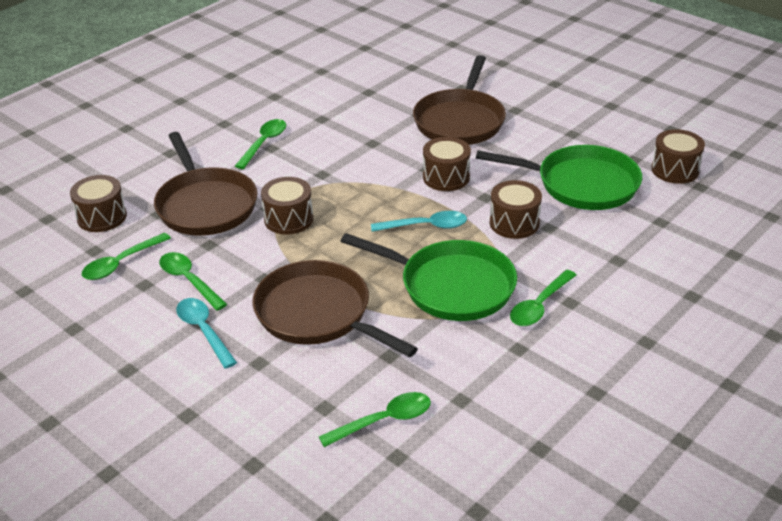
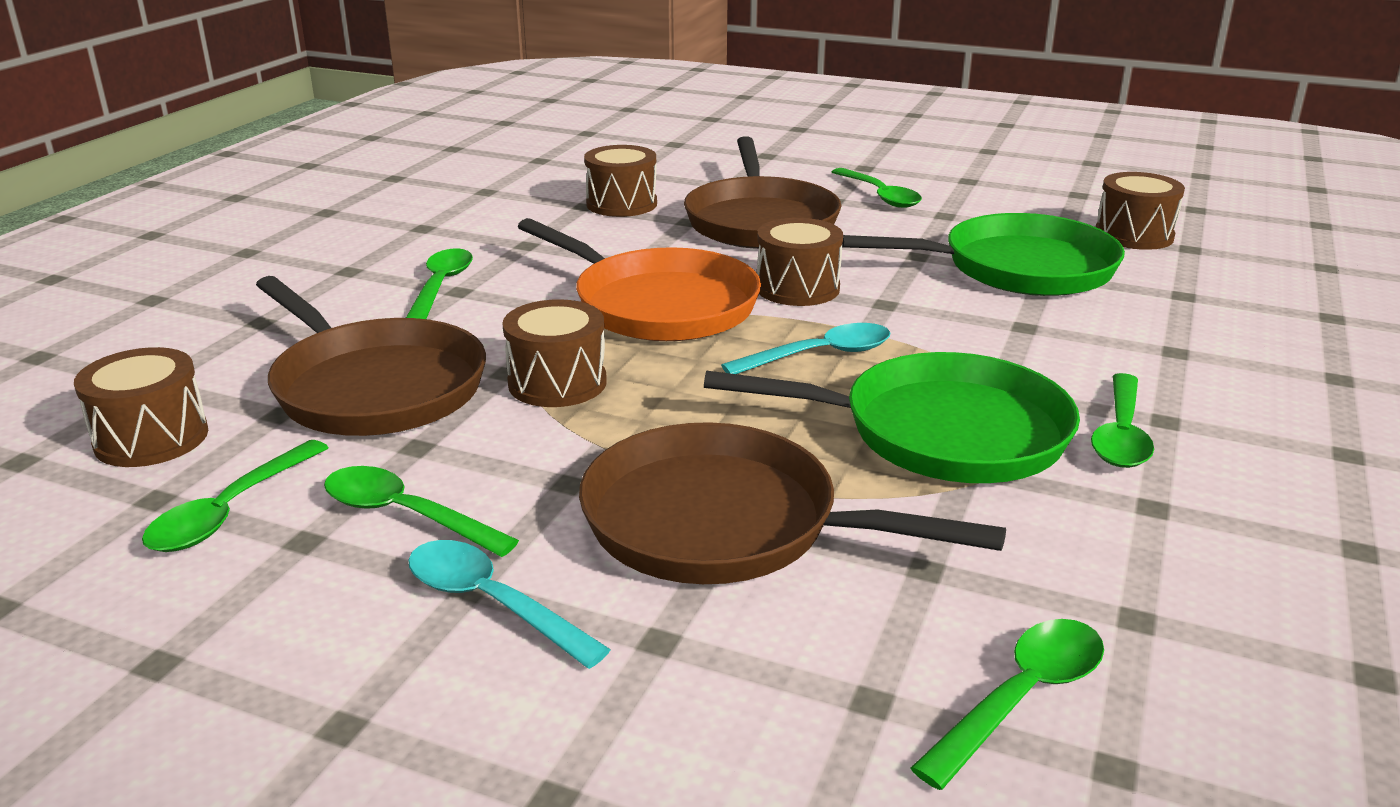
camera: 20 degrees left, 10 degrees down
brown drum [490,180,542,239] -> brown drum moved to [584,145,657,217]
none -> orange pan [518,218,761,341]
none -> green spoon [832,168,922,208]

